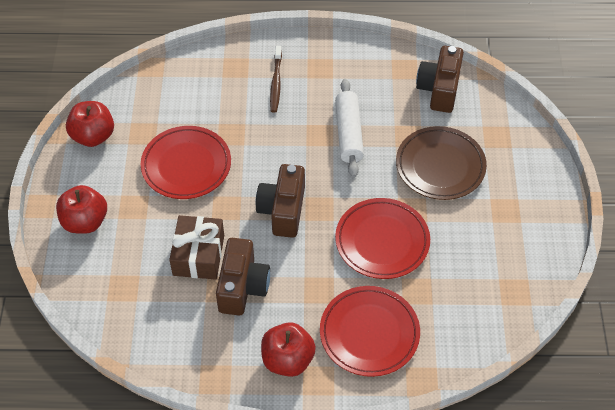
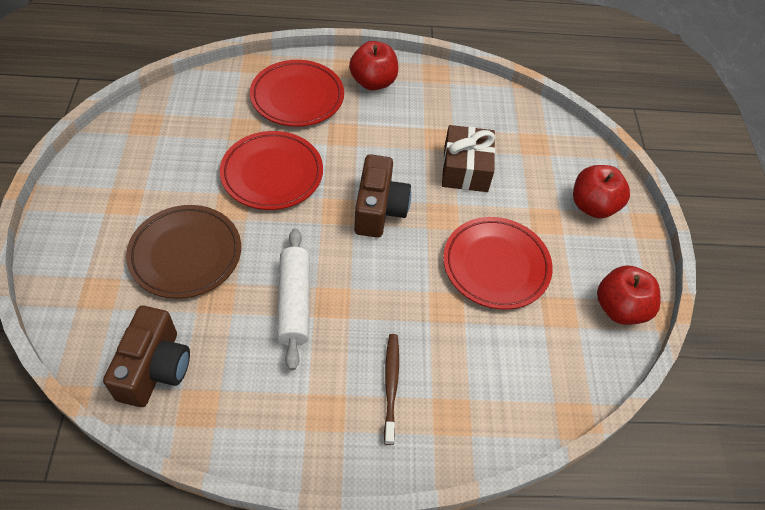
camera: 175 degrees right, 0 degrees up
brown camera [216,238,270,316] -> none

